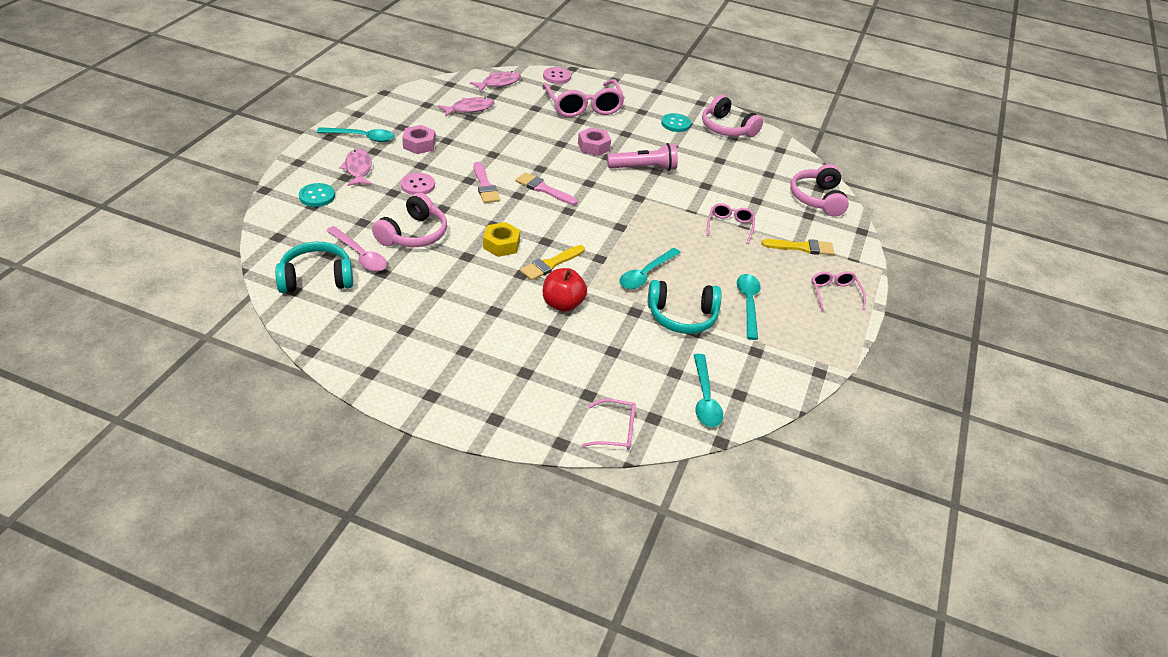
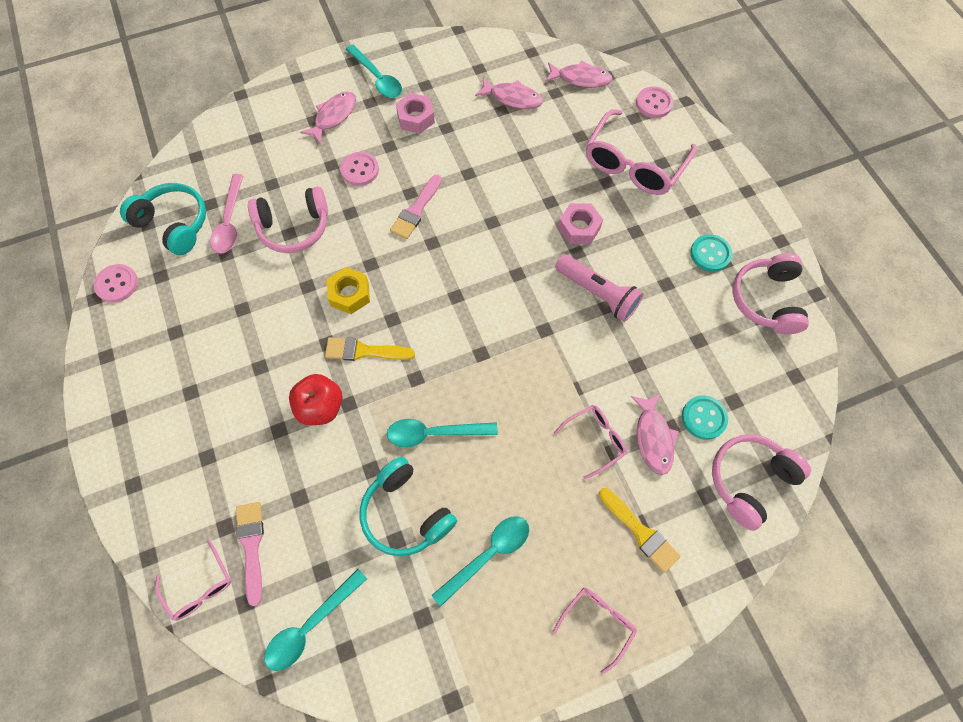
camera: 50 degrees right, 25 degrees up
turquoise button [299,183,335,207] -> turquoise button moved to [682,395,728,440]
pink brush [516,172,578,205] -> pink brush moved to [236,502,264,606]
none -> pink button [94,264,138,303]
none -> pink fish [630,393,679,475]

